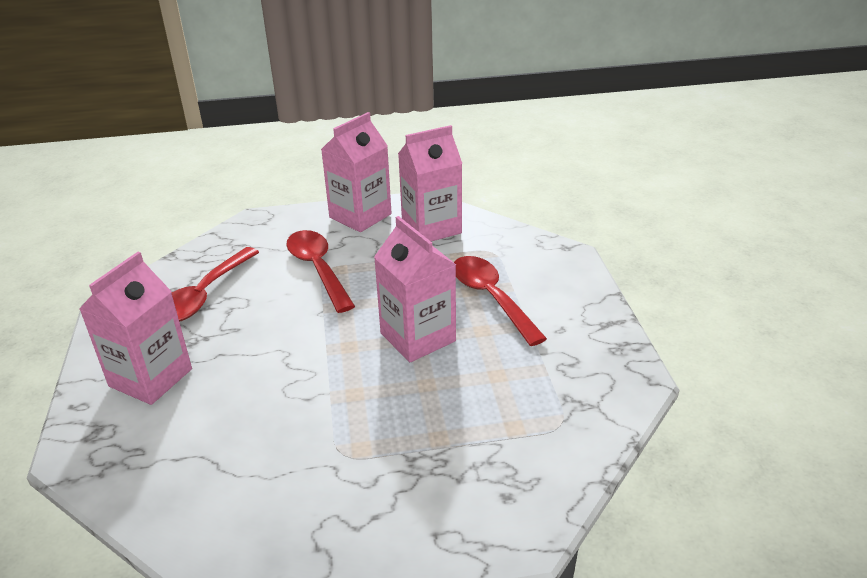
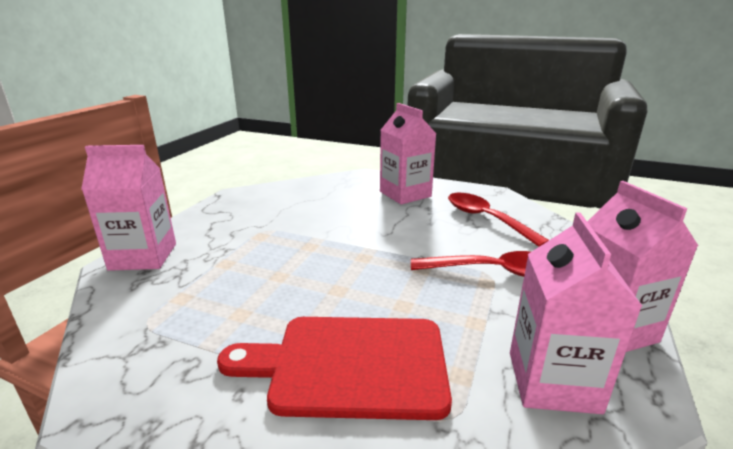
camera: 120 degrees right, 10 degrees down
pink carton [374,216,456,362] -> pink carton moved to [81,145,176,271]
red spoon [454,256,547,346] -> red cutting board [217,317,452,420]

